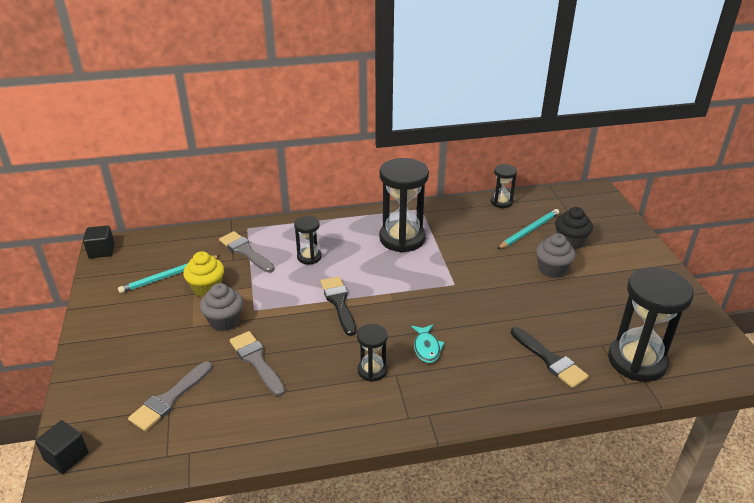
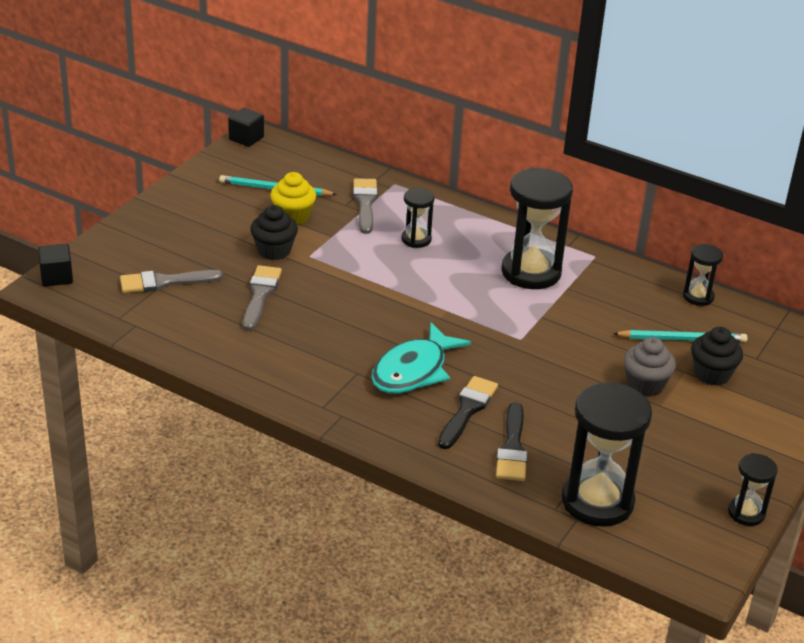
camera: 40 degrees right, 0 degrees up
grey cupcake [200,283,243,331] -> black cupcake [250,205,298,260]
black brush [321,276,356,336] -> black brush moved to [438,376,498,449]
black hourglass [357,324,388,382] -> black hourglass moved to [728,453,778,526]
turquoise fish [411,324,445,363] -> turquoise fish [371,322,471,393], size x1.90

